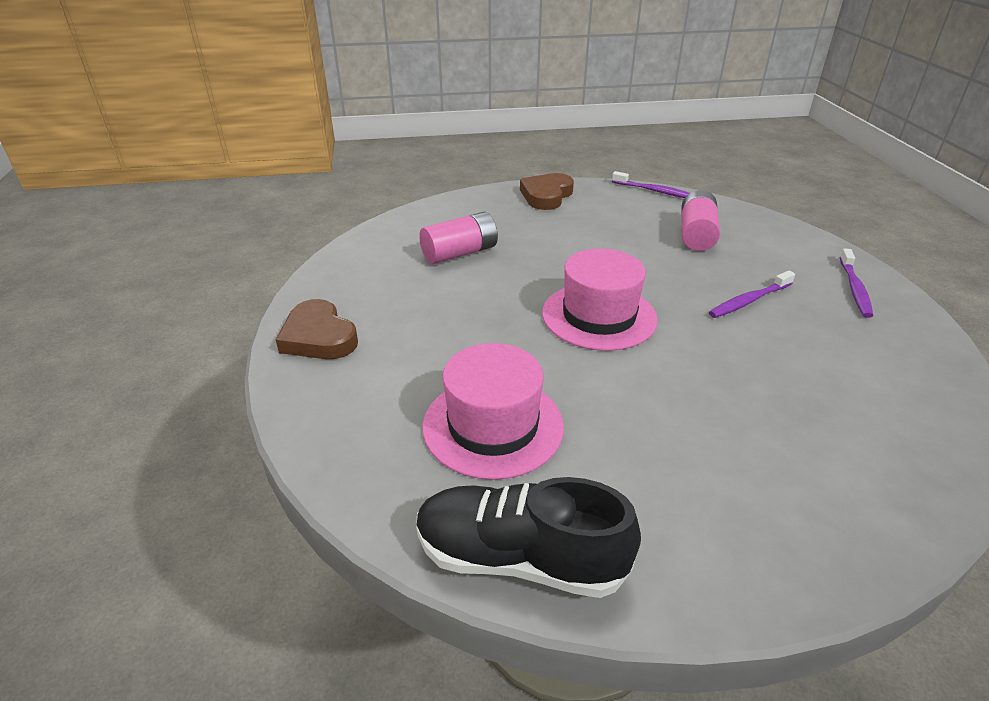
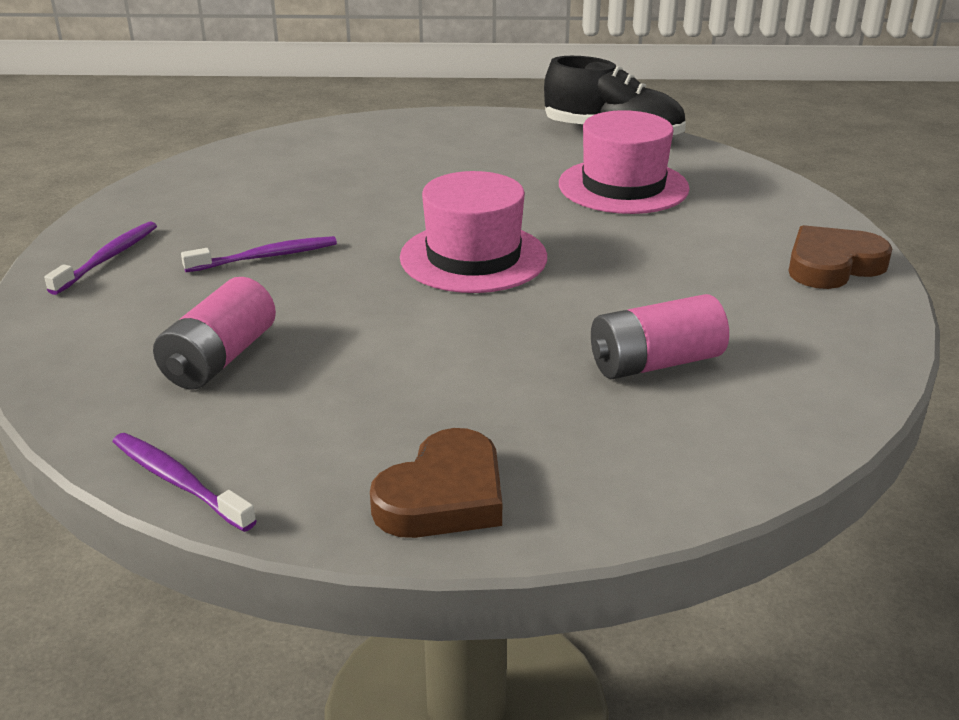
camera: 170 degrees left, 5 degrees down
brown heart [276,299,358,359] -> brown heart turned 90 degrees counterclockwise [788,225,892,289]

